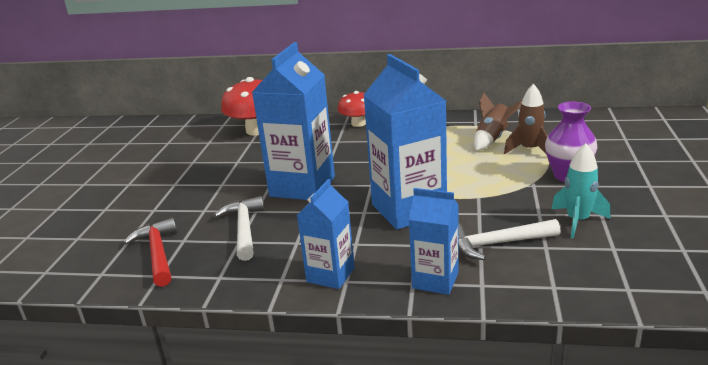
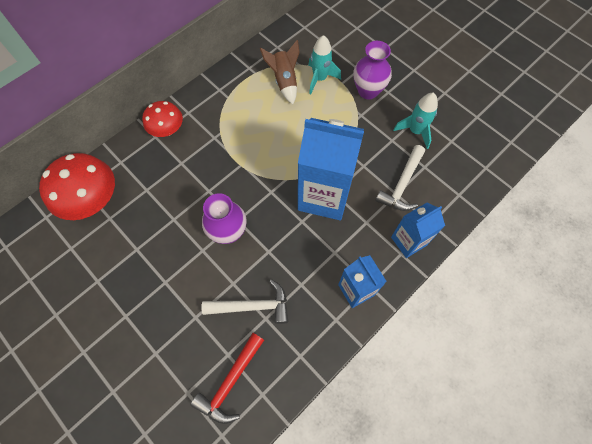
camera: 55 degrees left, 40 degrees up
red hammer [123,218,177,287] -> red hammer turned 75 degrees counterclockwise [190,333,264,424]
white hammer [214,196,264,261] -> white hammer turned 150 degrees clockwise [202,279,288,324]
blue carton [252,42,335,200] -> purple vase [202,193,246,244]
brown rocket [504,84,547,154] -> turquoise rocket [308,35,341,94]

